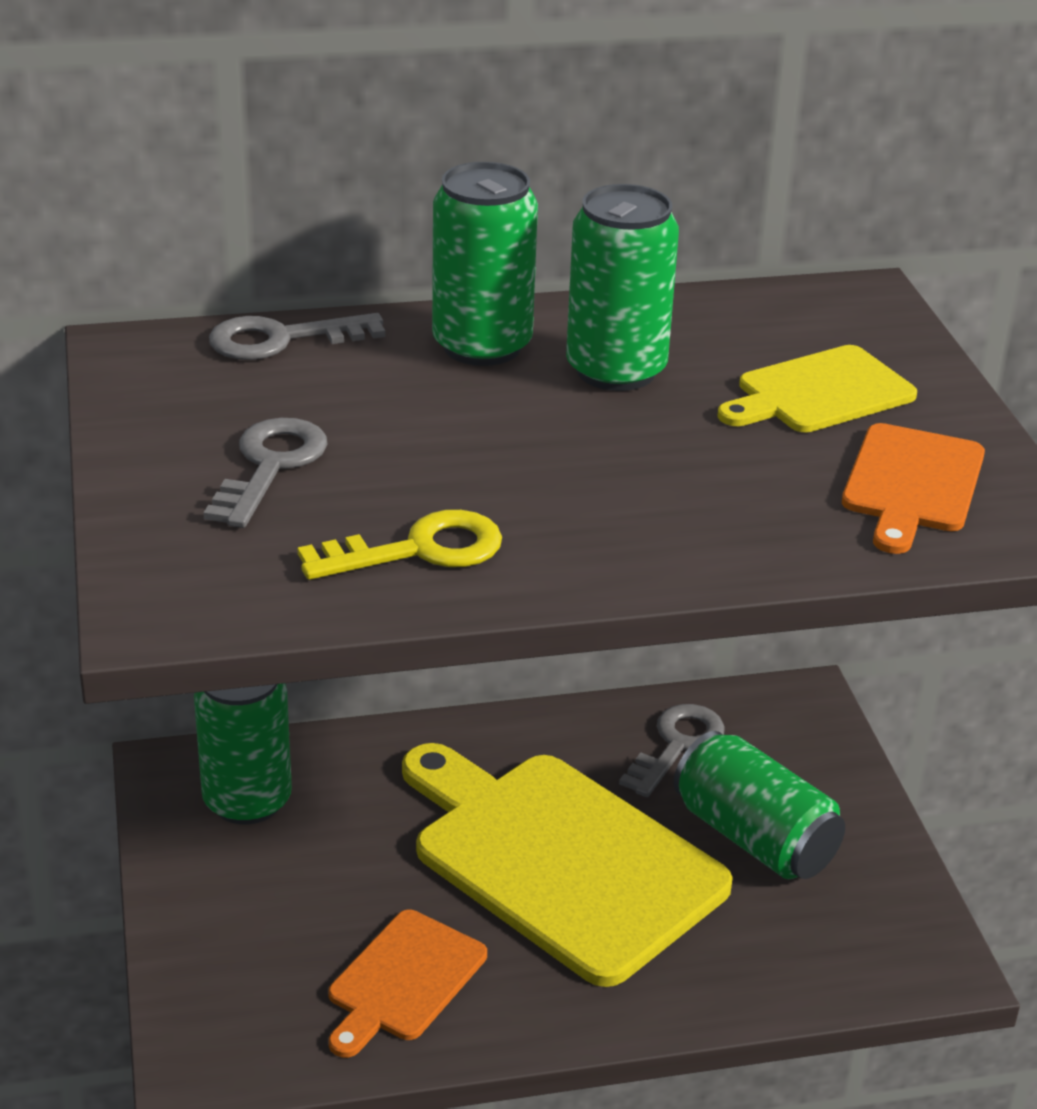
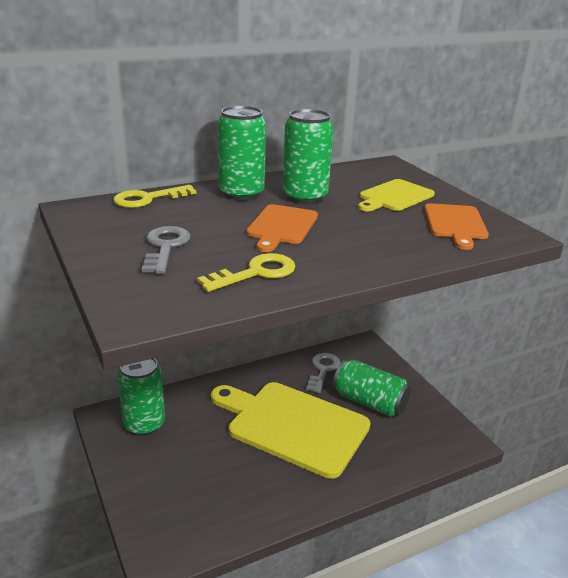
camera: 15 degrees left, 5 degrees down
grey key [209,313,385,360] -> yellow key [113,185,196,208]
orange cutting board [328,910,487,1058] -> orange cutting board moved to [246,204,318,252]

